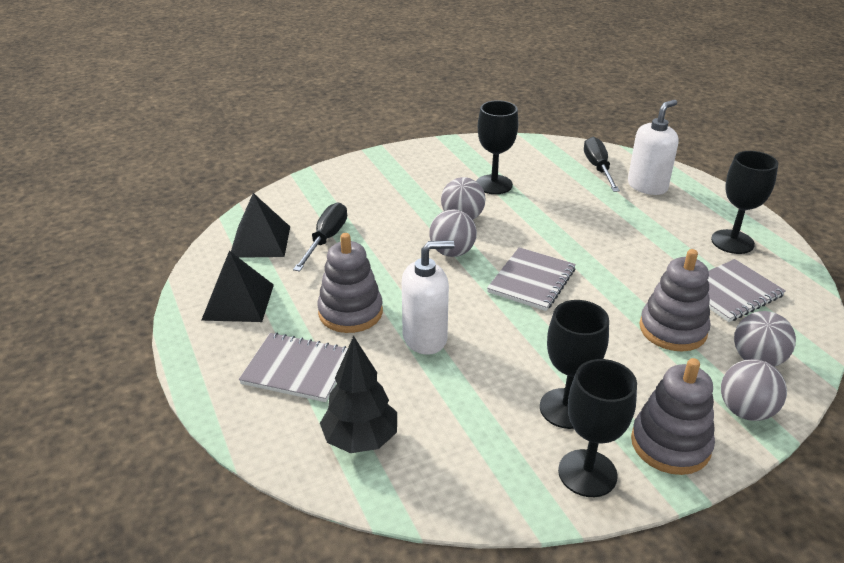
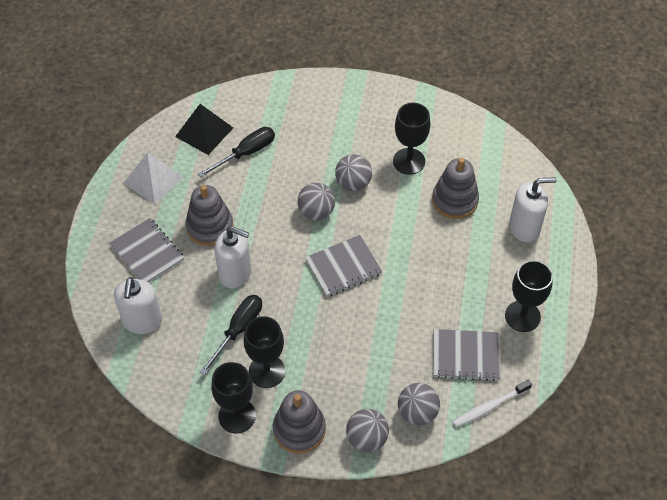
camera: 35 degrees right, 20 degrees up
black pyramid [201,251,274,322] -> white pyramid [123,152,183,204]
black tree [320,336,397,453] -> white soap dispenser [114,277,162,334]
black screwdriver [584,137,620,192] -> black screwdriver moved to [200,295,262,375]
grey stacking toy [639,249,711,351] -> grey stacking toy moved to [432,158,479,219]
none -> white toothbrush [452,380,532,427]

